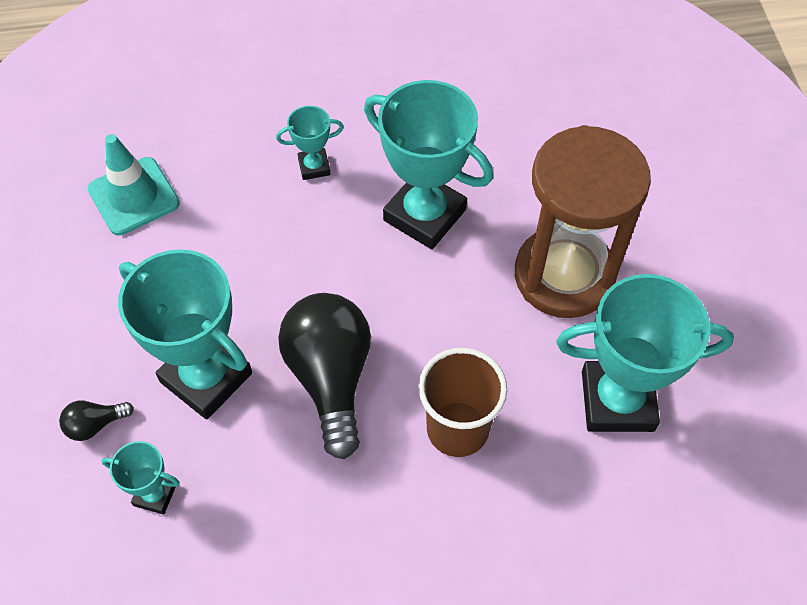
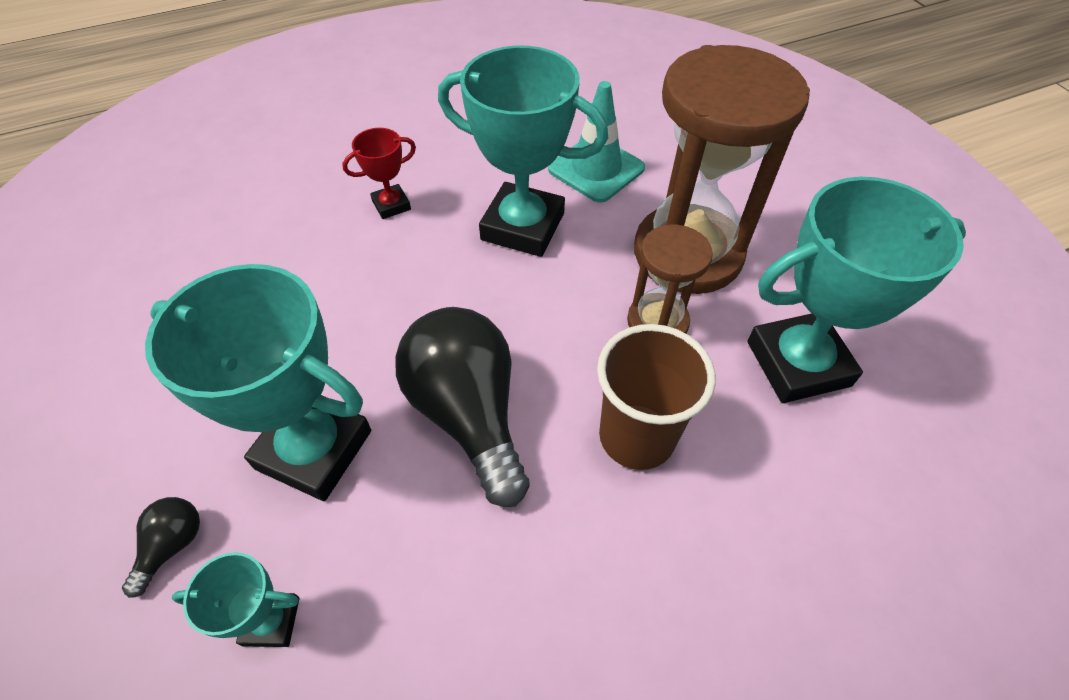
camera: 15 degrees left, 5 degrees down
black light bulb [59,401,134,441] -> black light bulb turned 150 degrees clockwise [122,497,200,598]
turquoise traffic cone [88,134,180,236] -> turquoise traffic cone moved to [548,81,645,203]
turquoise trophy [276,106,344,180] -> red trophy [342,128,416,219]
none -> brown hourglass [627,225,713,333]

